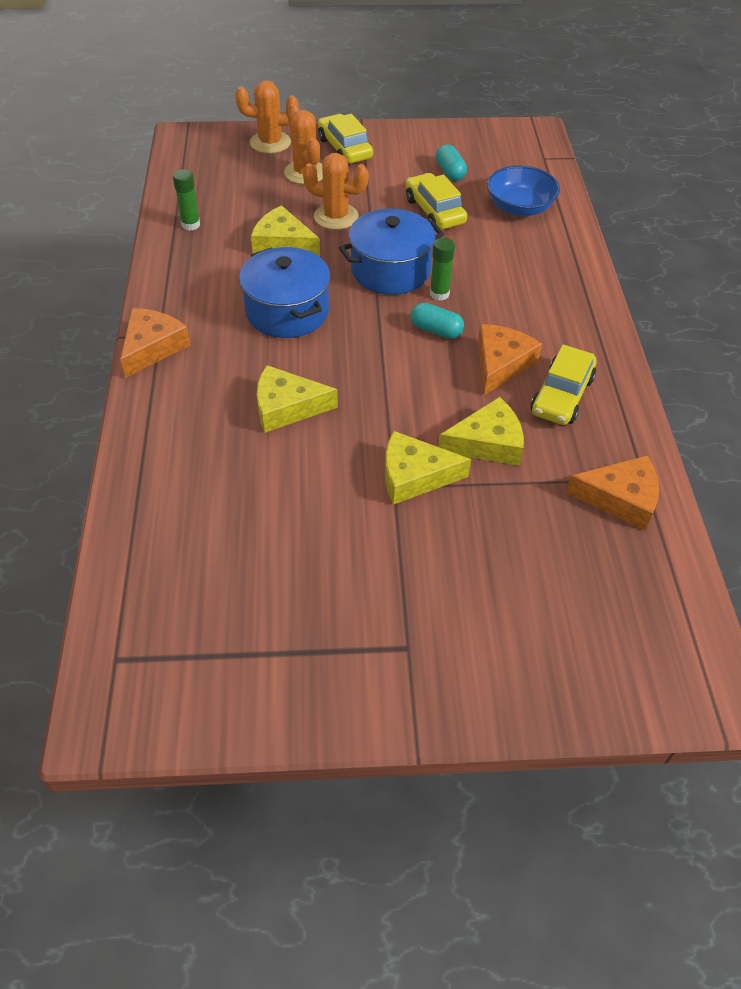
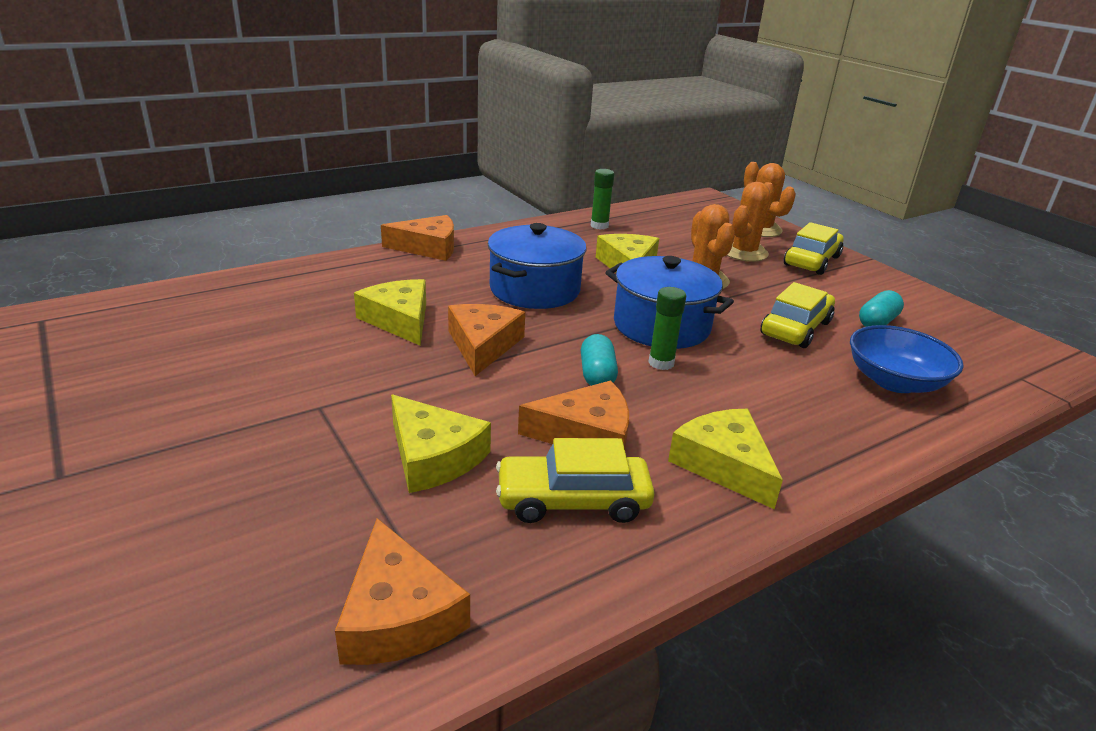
camera: 60 degrees right, 20 degrees down
yellow cheese [385,431,471,505] -> yellow cheese moved to [668,409,783,509]
none -> orange cheese [448,304,525,376]

